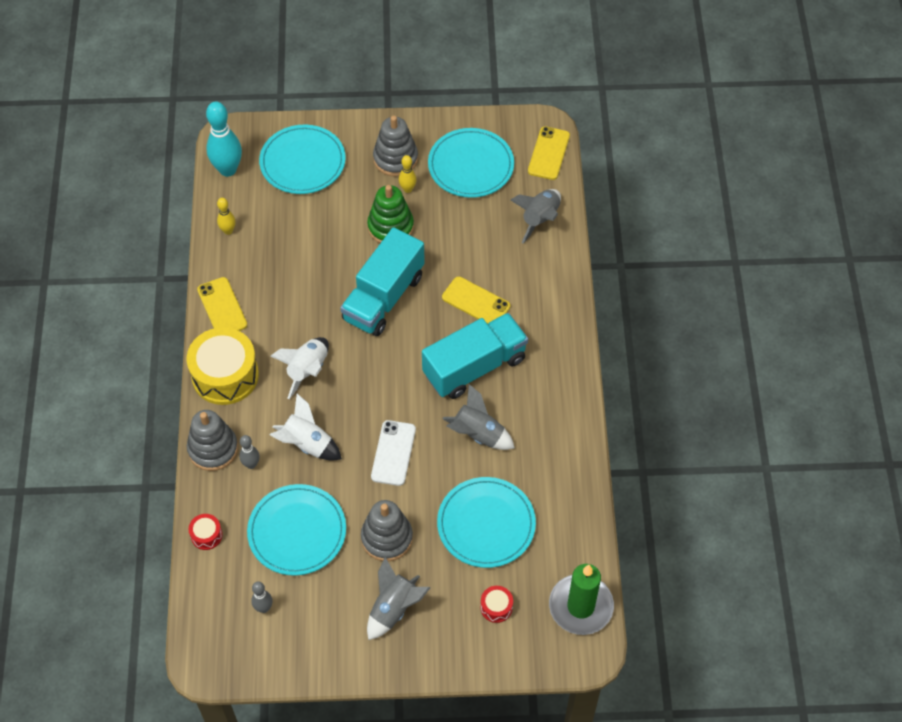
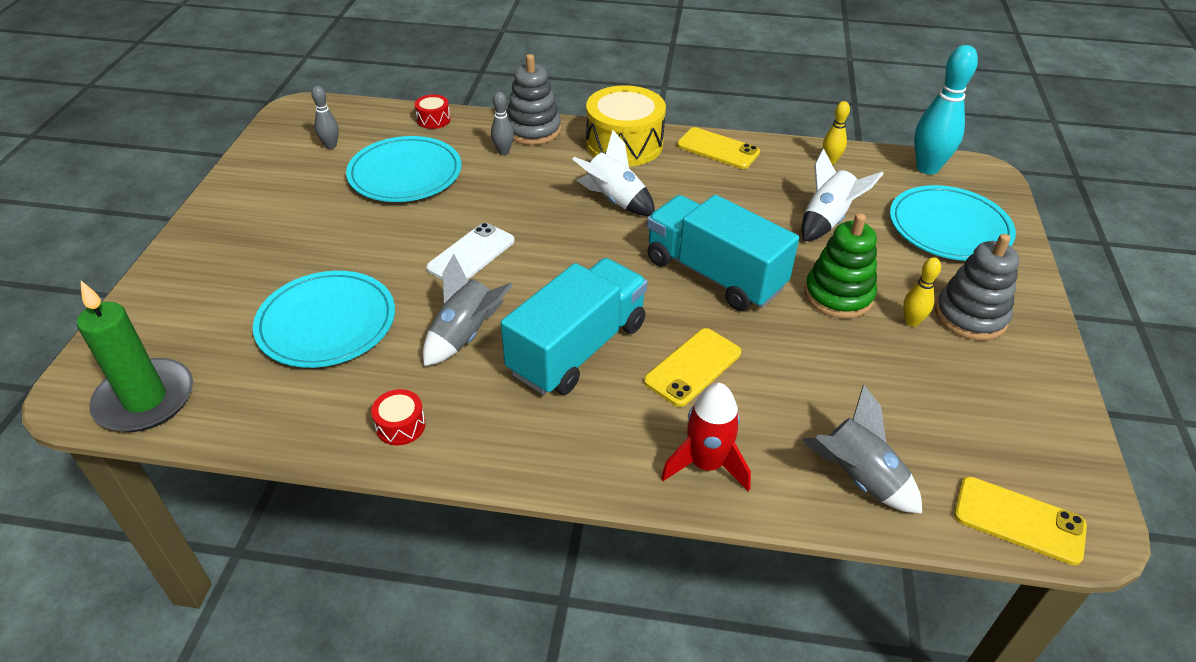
camera: 100 degrees right, 15 degrees down
yellow phone [197,277,247,331] -> yellow phone turned 45 degrees clockwise [677,127,760,169]
white rocket [270,394,342,461] -> white rocket moved to [801,148,884,241]
grey stacking toy [361,500,413,561] -> none
grey rocket [367,557,431,640] -> none
white phone [371,420,416,486] -> white phone turned 75 degrees counterclockwise [426,223,515,280]
turquoise truck [422,313,528,399] -> turquoise truck turned 120 degrees counterclockwise [501,258,647,395]
turquoise plate [428,128,514,198] -> none
red drum [481,586,513,623] -> red drum moved to [371,389,425,445]
none -> red rocket [661,383,751,491]

